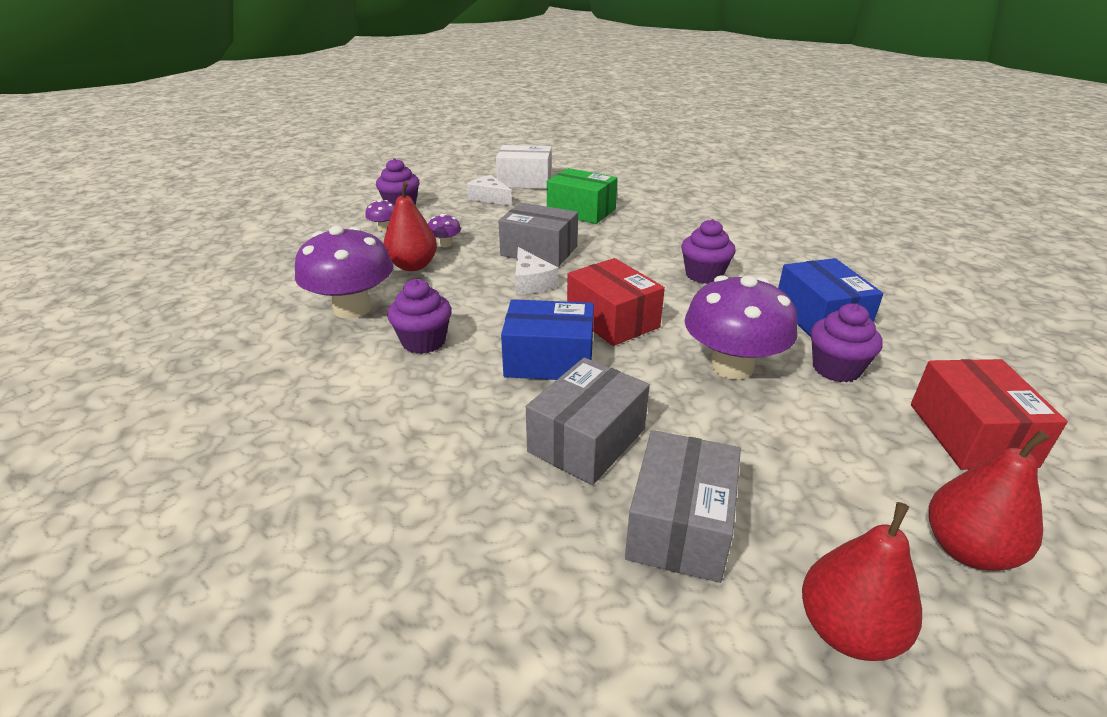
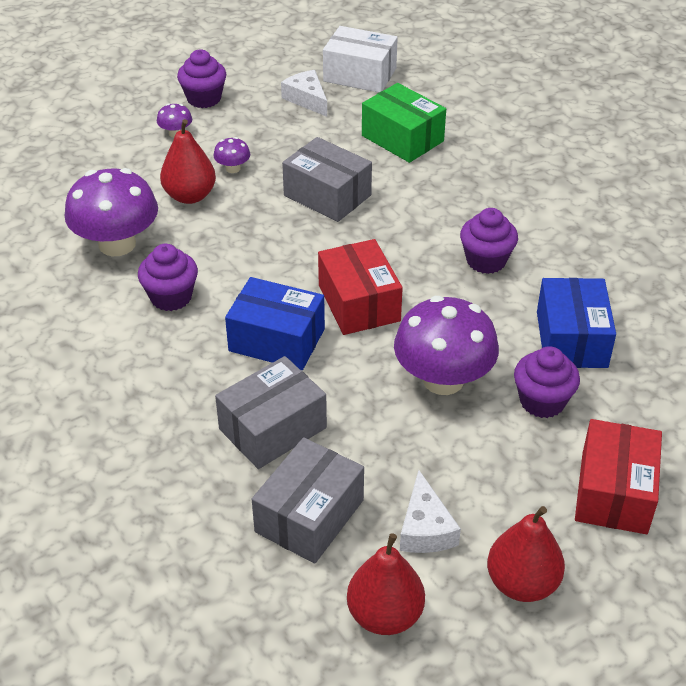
camera: 15 degrees right, 10 degrees up
white cheese [515,247,558,294] -> white cheese moved to [400,470,461,553]

